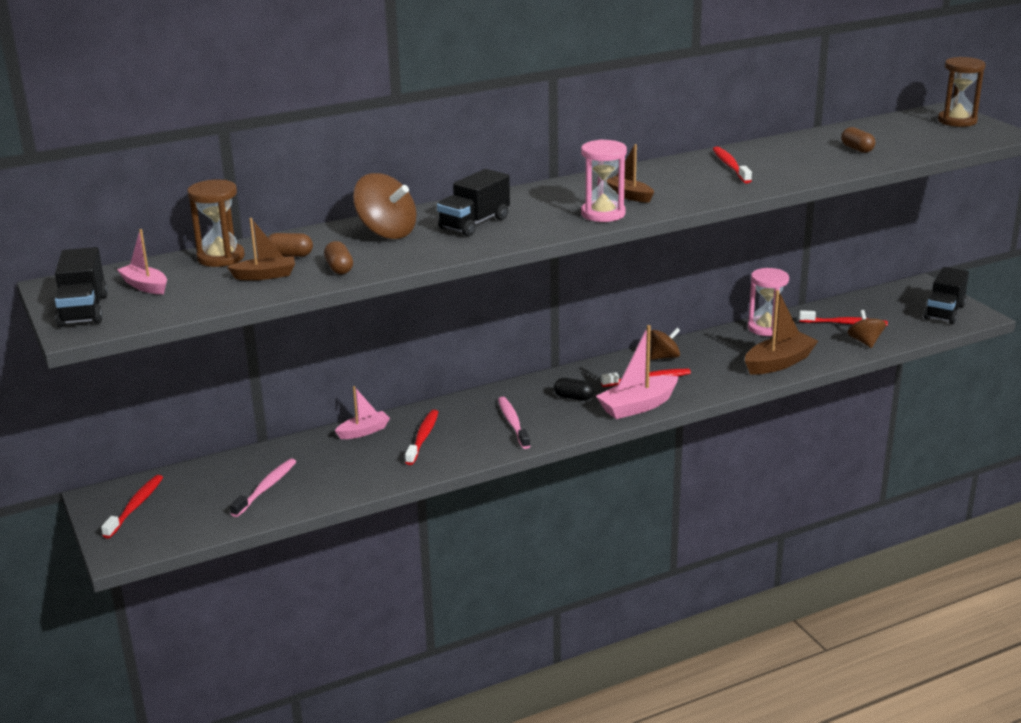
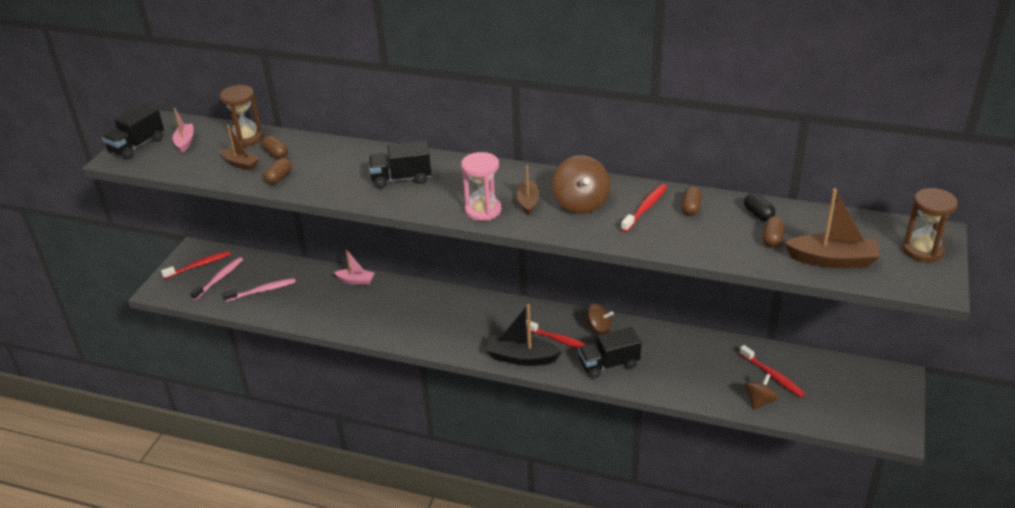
camera: 45 degrees right, 10 degrees up
brown spinning top [353,173,417,239] -> brown spinning top moved to [552,155,610,214]
red toothbrush [405,410,438,465] -> none
pink toothbrush [498,397,530,449] -> pink toothbrush moved to [190,257,243,300]
black capsule [554,378,594,401] -> black capsule moved to [744,193,775,221]
pink boat [596,325,679,419] -> black boat [485,304,562,366]
brown boat [745,290,818,375] -> brown boat moved to [785,189,880,268]
pink hourglass [748,268,789,336] -> none
black truck [924,267,969,324] -> black truck moved to [578,327,641,379]
none -> brown capsule [681,187,702,216]

